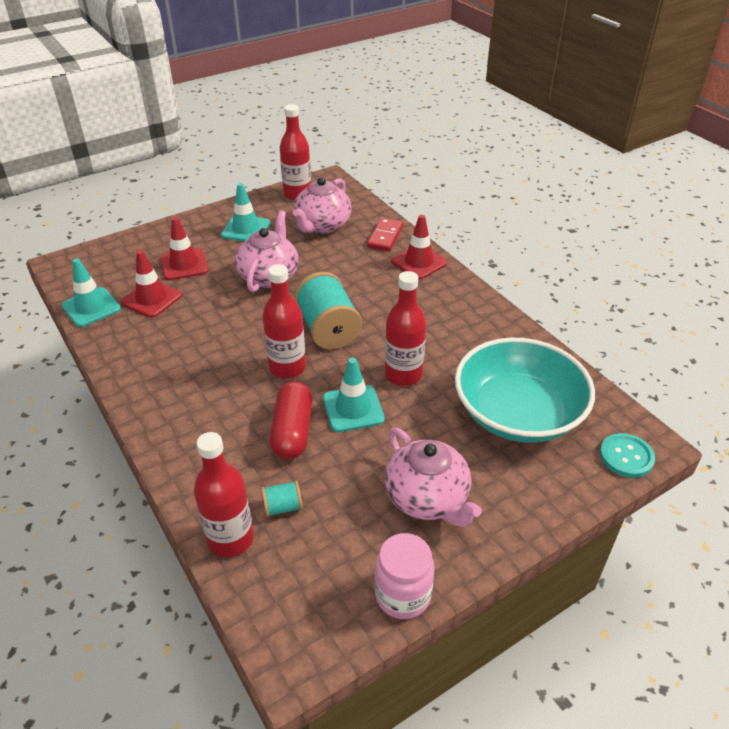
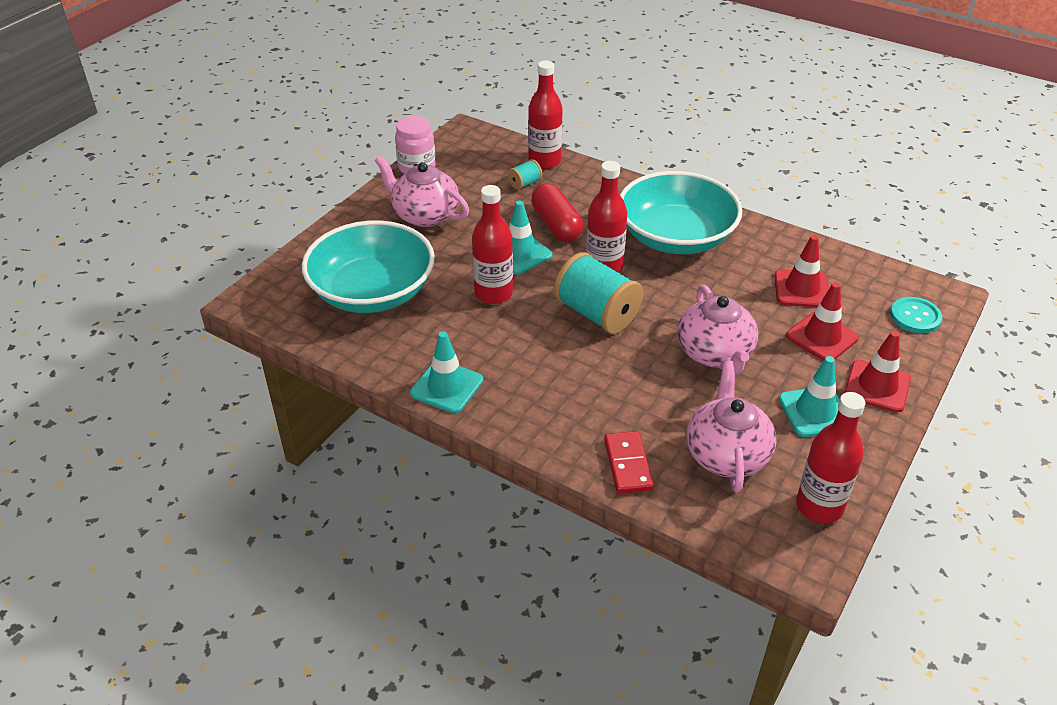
camera: 155 degrees right, 0 degrees up
turquoise traffic cone [62,258,121,327] -> turquoise traffic cone moved to [410,331,483,413]
red traffic cone [391,215,447,279] -> red traffic cone moved to [844,331,911,413]
turquoise button [600,433,655,478] -> turquoise button moved to [890,297,942,333]
none -> turquoise bowl [620,171,742,254]

